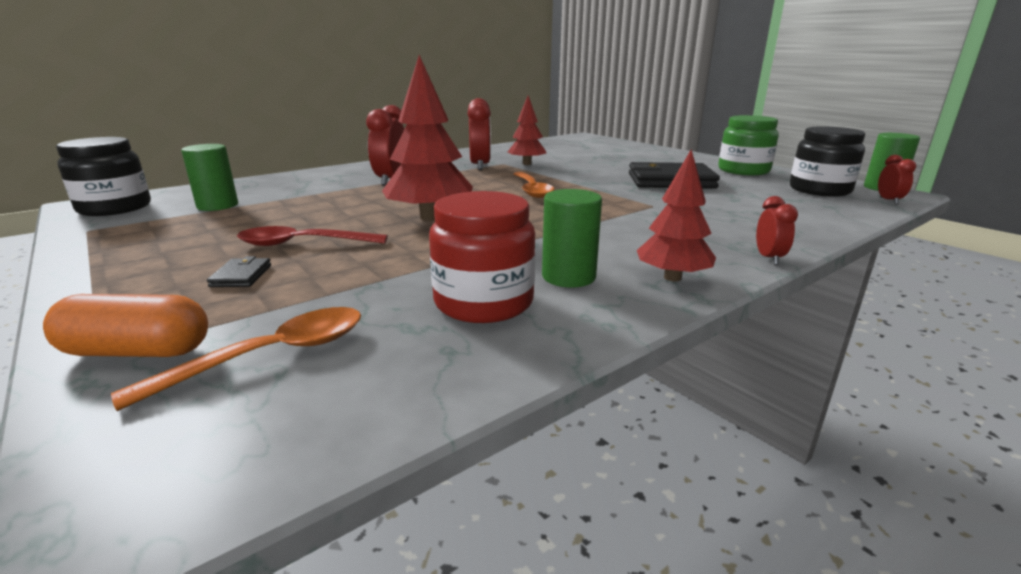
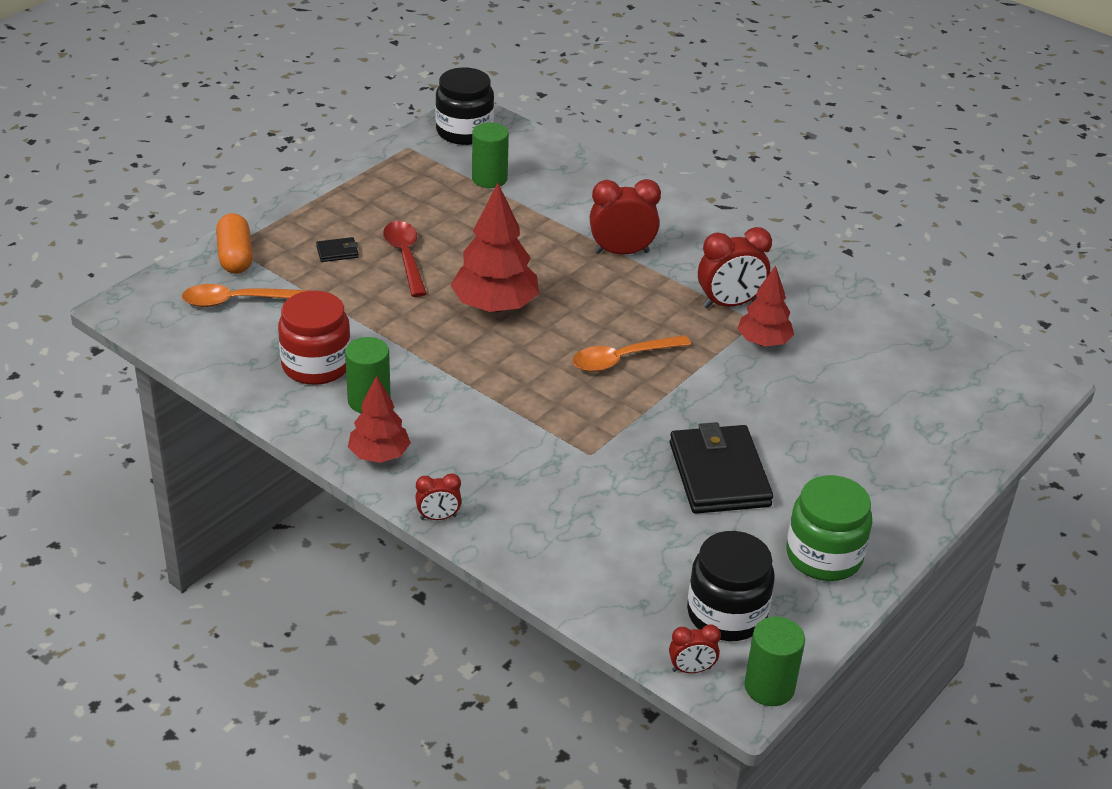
camera: 75 degrees right, 15 degrees up
orange spoon [111,307,361,411] -> orange spoon turned 135 degrees clockwise [182,284,308,307]

